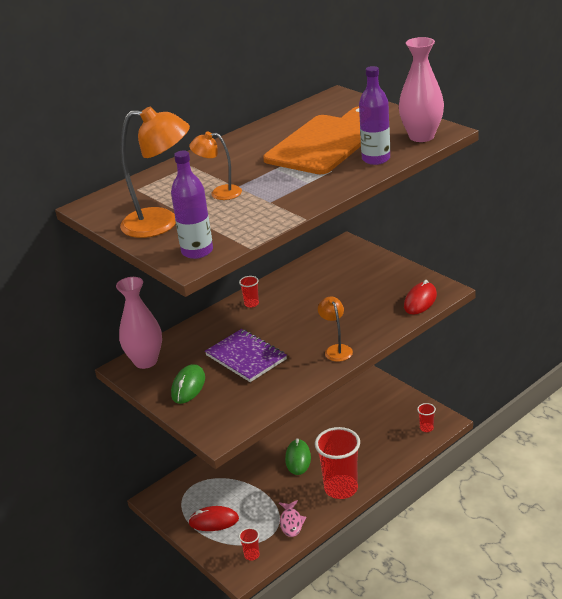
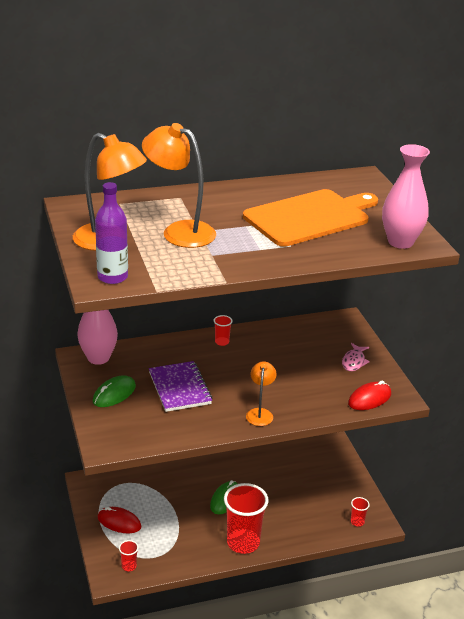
camera: 20 degrees right, 0 degrees up
orange lamp [189,132,242,200] -> orange lamp [142,123,216,248], size x1.78
pink fish [279,500,307,537] -> pink fish moved to [342,343,370,371]
purple bottle [359,66,390,165] -> none

